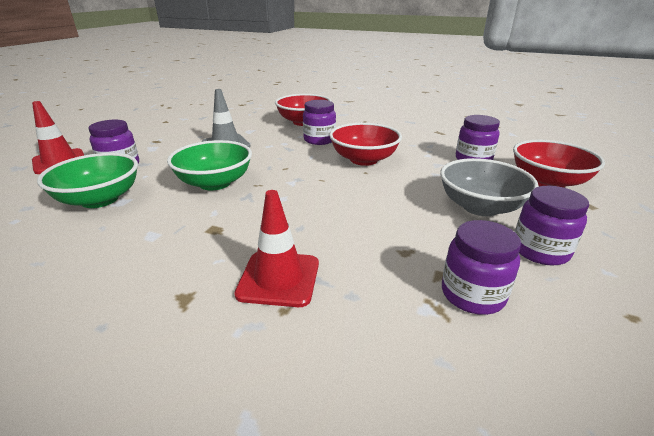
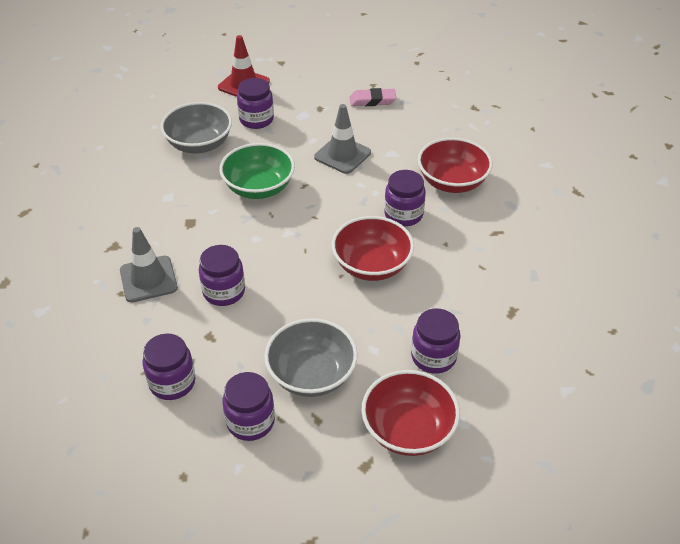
camera: 65 degrees right, 15 degrees up
green bowl [37,153,138,208] -> grey bowl [160,102,232,154]
red traffic cone [234,190,319,307] -> grey traffic cone [120,227,178,303]
none -> purple jar [199,245,245,306]
none -> pink eraser [350,88,396,106]

